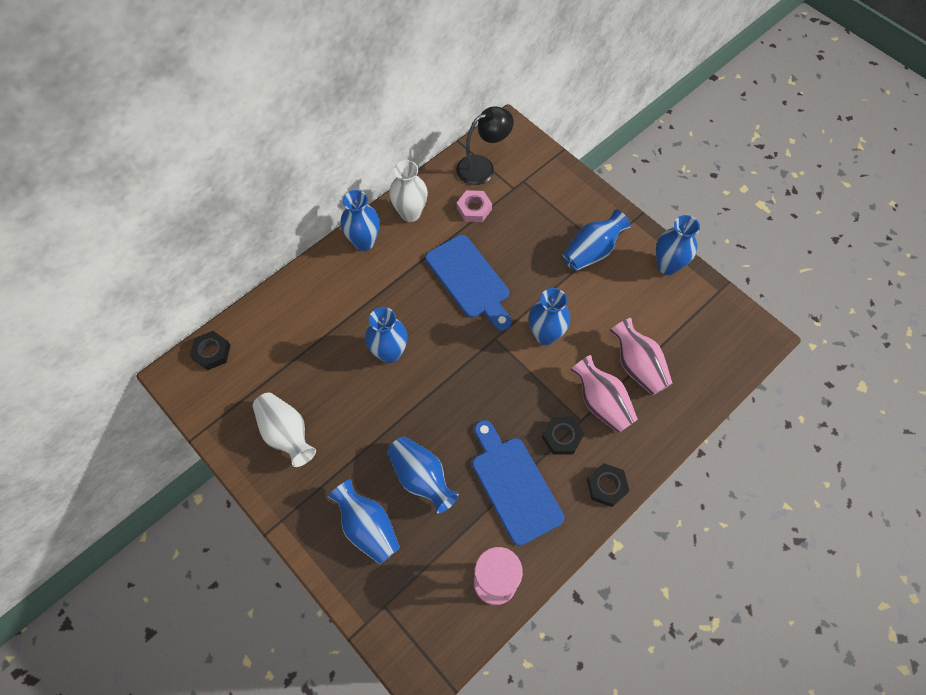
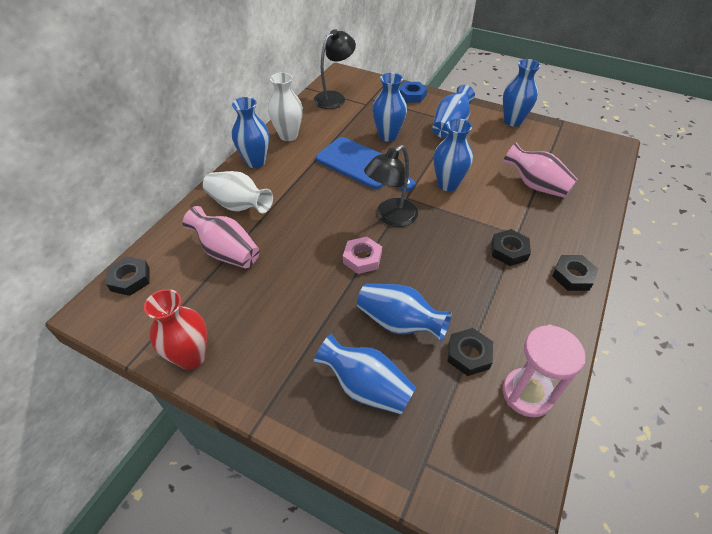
camera: 20 degrees left, 15 degrees down
white vase [253,393,316,467] -> white vase moved to [203,171,273,213]
blue vase [365,307,408,363] -> blue vase moved to [372,73,407,142]
pink nut [457,190,492,222] -> pink nut moved to [343,237,382,274]
blue cutting board [472,420,564,546] -> none
pink vase [570,355,638,433] -> pink vase moved to [182,206,260,268]
none -> red vase [144,289,207,370]
none -> black lamp [364,145,418,227]
none -> blue nut [399,82,428,103]
none -> black nut [447,328,493,376]

